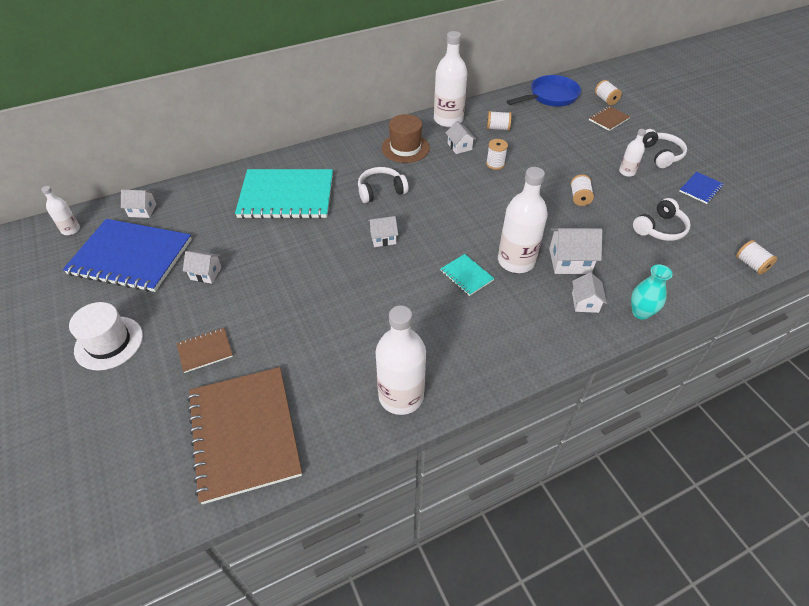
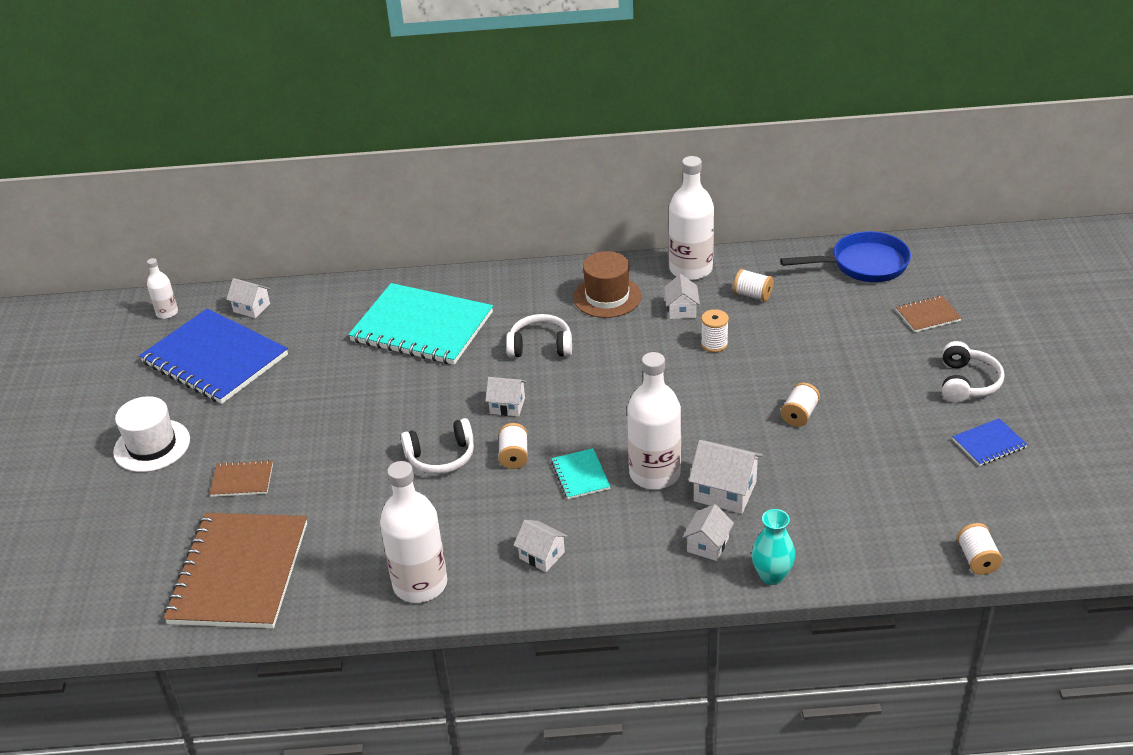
camera: 25 degrees right, 10 degrees down
white house [183,251,222,284] -> white house moved to [513,520,568,572]
white spool [595,80,622,105] -> white spool moved to [498,423,528,469]
white bottle [619,129,646,177] -> none
white headphones [633,198,691,241] -> white headphones moved to [401,418,474,474]

